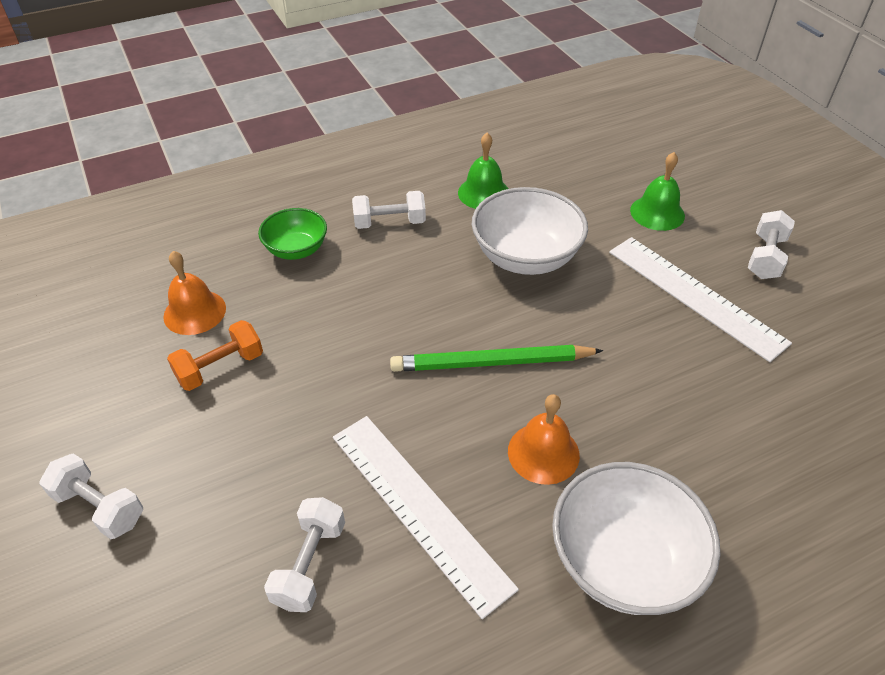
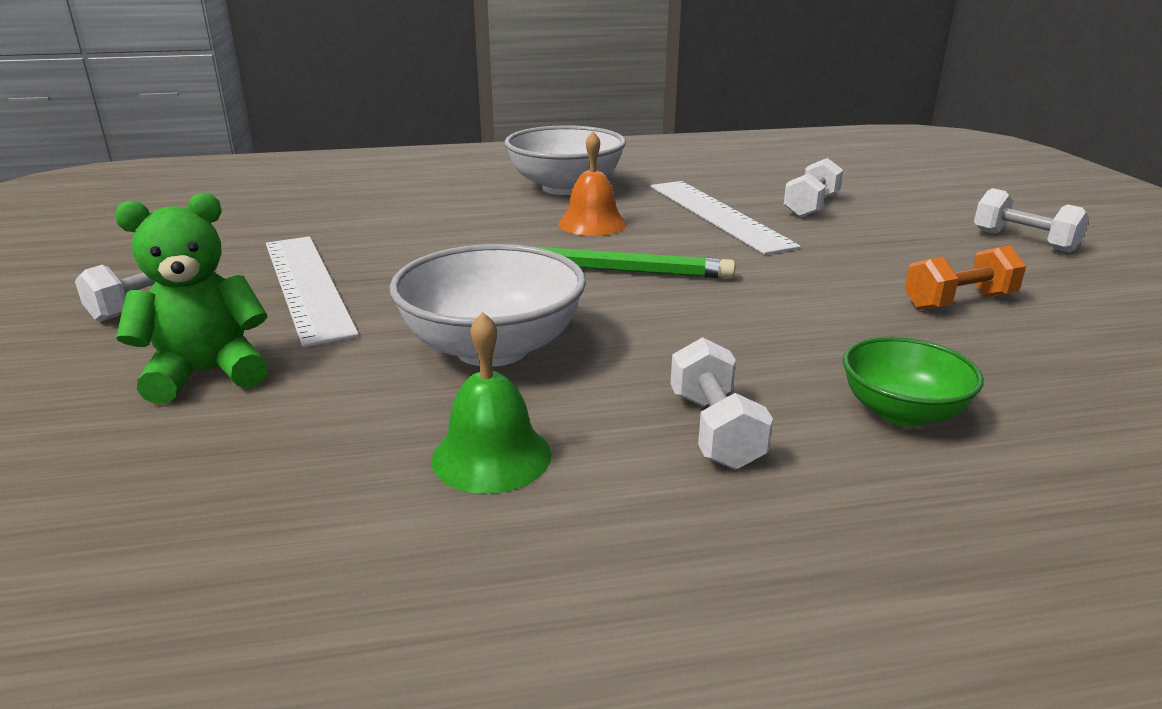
camera: 165 degrees left, 20 degrees down
orange bell [163,251,226,335] -> none
white dumbbell [352,191,426,229] -> white dumbbell turned 75 degrees clockwise [671,337,773,470]
green bell [630,152,685,231] -> green teddy bear [114,193,268,404]

